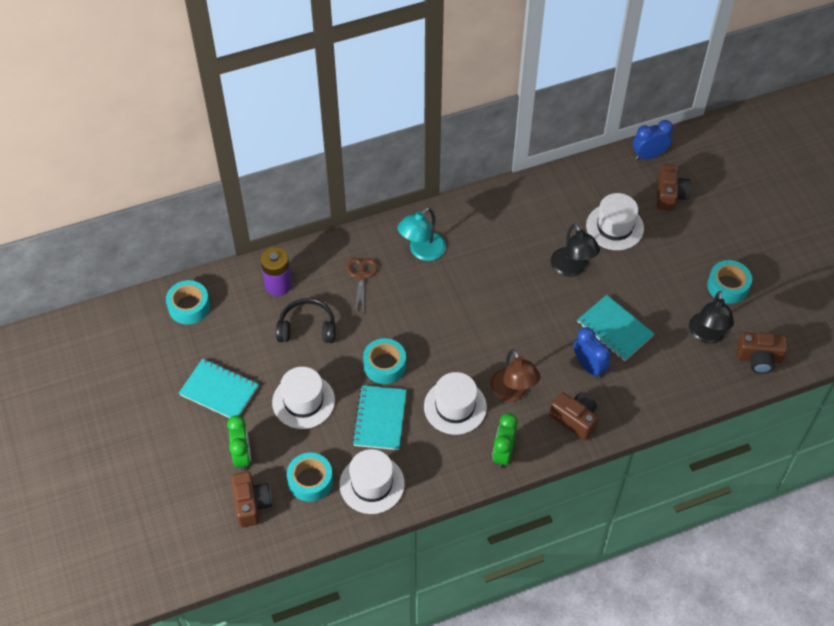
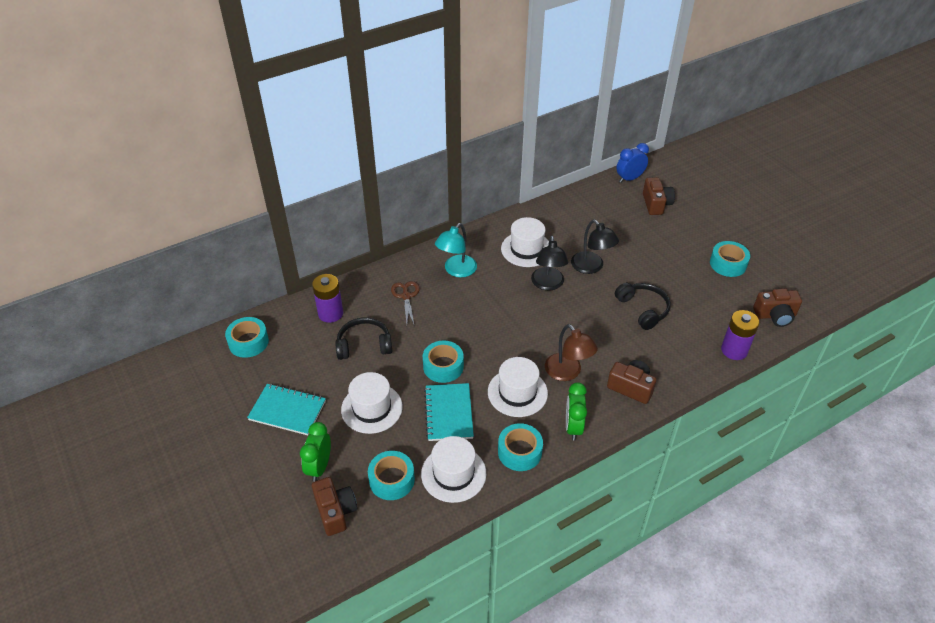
camera: 10 degrees left, 10 degrees down
green clock [227,415,251,471] -> green clock turned 150 degrees counterclockwise [300,422,331,482]
blue clock [574,327,611,379] -> none
turquoise notebook [577,295,654,361] -> black headphones [615,283,671,330]
white hat [586,193,644,250] -> white hat moved to [501,217,549,267]
black lamp [689,291,734,344] -> black lamp moved to [531,236,568,291]
none -> turquoise tape [498,423,543,471]
none -> purple battery [721,310,759,360]

